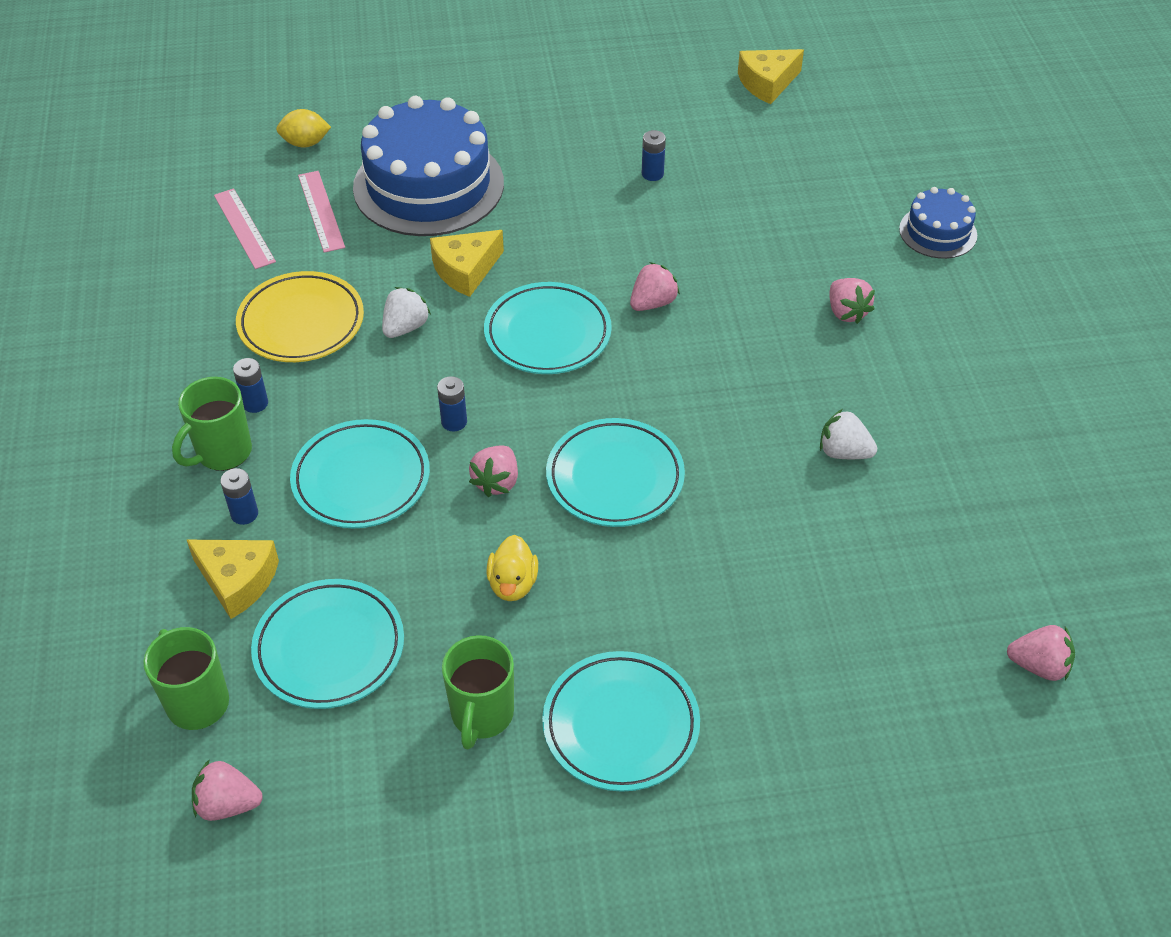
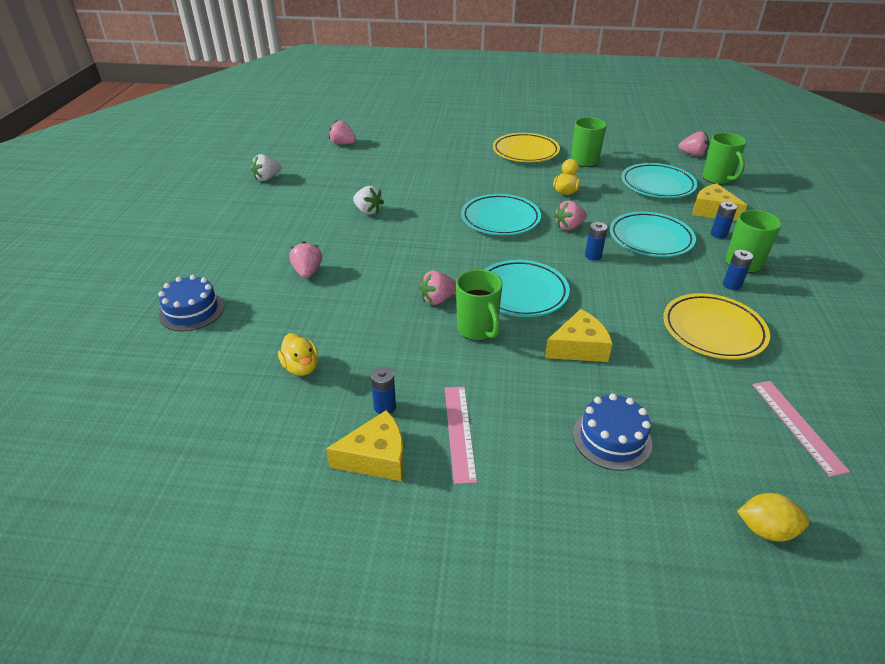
camera: 165 degrees left, 10 degrees down
pink ruler [298,171,345,253] -> pink ruler moved to [445,387,477,484]
blue cake [353,96,504,236] -> blue cake [573,393,652,471], size x0.50
white strawberry [382,287,431,338] -> white strawberry moved to [251,154,282,181]
pink strawberry [469,445,518,497] -> pink strawberry turned 150 degrees counterclockwise [554,201,587,230]
turquoise plate [542,651,700,792] -> yellow plate [493,133,560,162]
yellow cheese [738,49,804,104] -> yellow cheese moved to [326,410,404,481]
none -> yellow duck [278,333,318,376]
none -> green mug [456,269,503,341]

